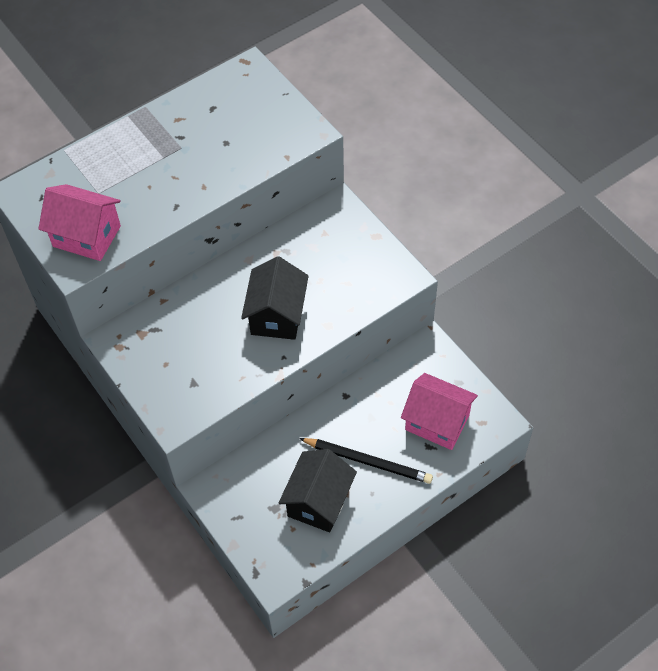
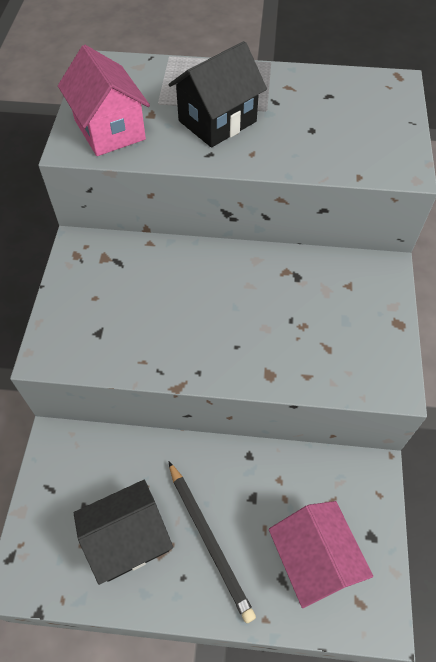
camera: 40 degrees right, 0 degrees up
black house [241,256,309,340] -> black house moved to [168,41,267,148]

